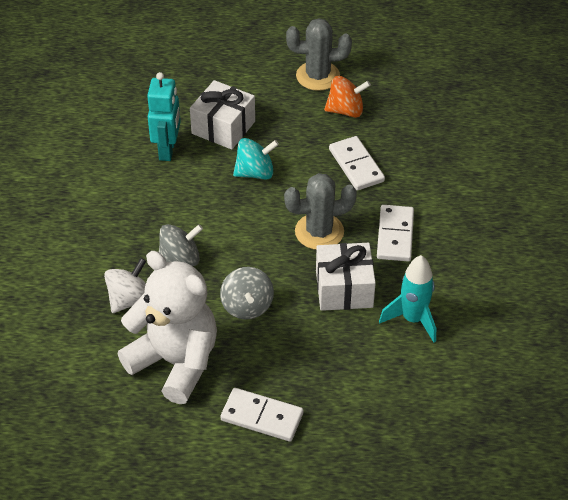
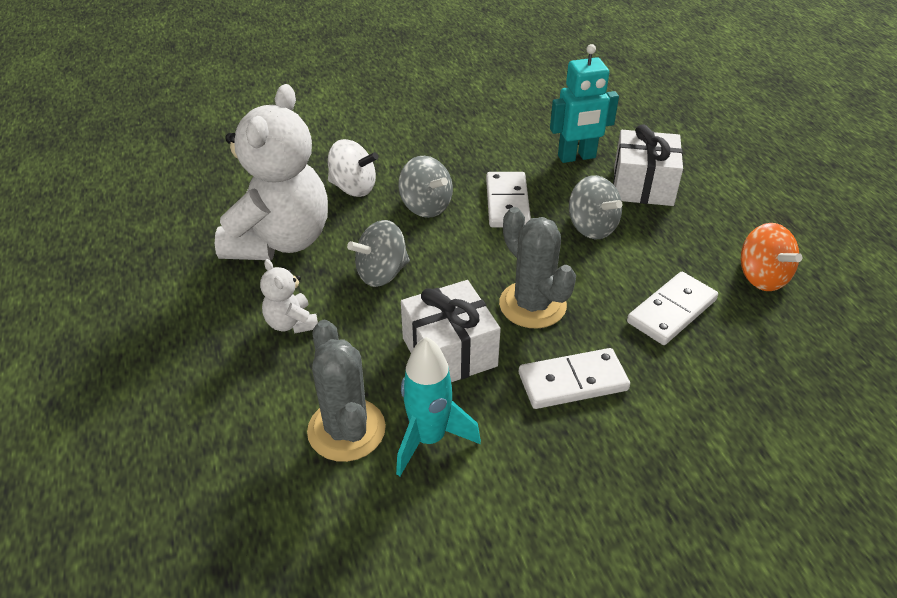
camera: 70 degrees right, 5 degrees down
white domino [220,388,303,442] -> white domino moved to [486,172,531,227]
turquoise spinning top [233,138,279,180] -> grey spinning top [569,175,622,239]
grey cactus [286,18,352,91] -> grey cactus moved to [307,320,386,462]
none -> white teddy bear [260,259,318,334]

